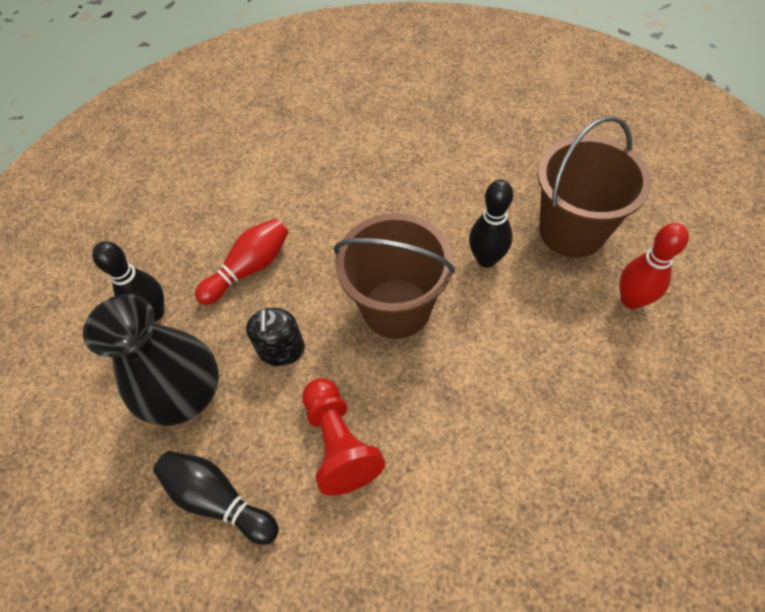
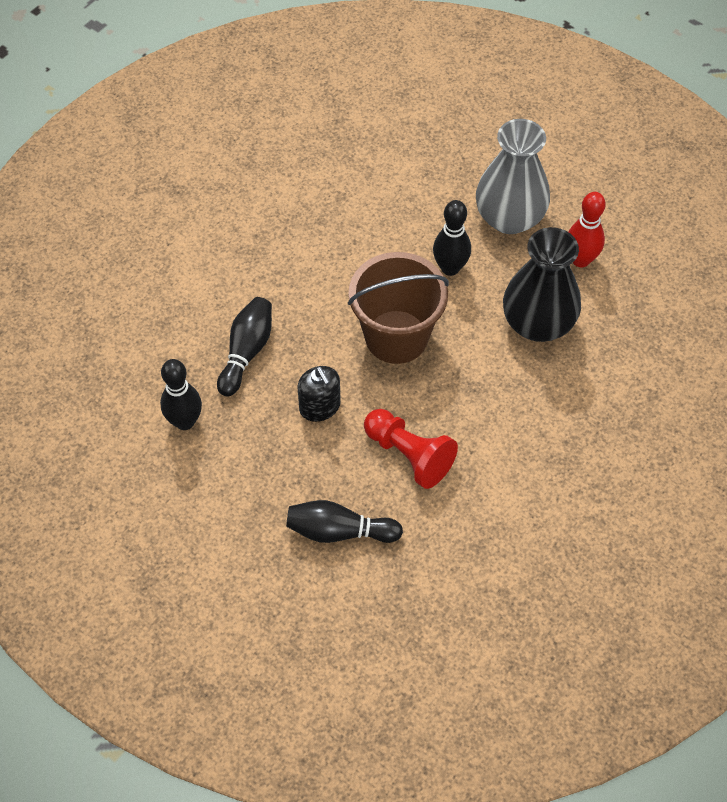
camera: 30 degrees left, 0 degrees up
black vase [83,294,219,426] -> black vase moved to [503,227,581,342]
red bowling pin [195,218,289,305] -> black bowling pin [217,297,272,397]
brown bucket [537,116,651,258] -> grey vase [476,119,550,234]

